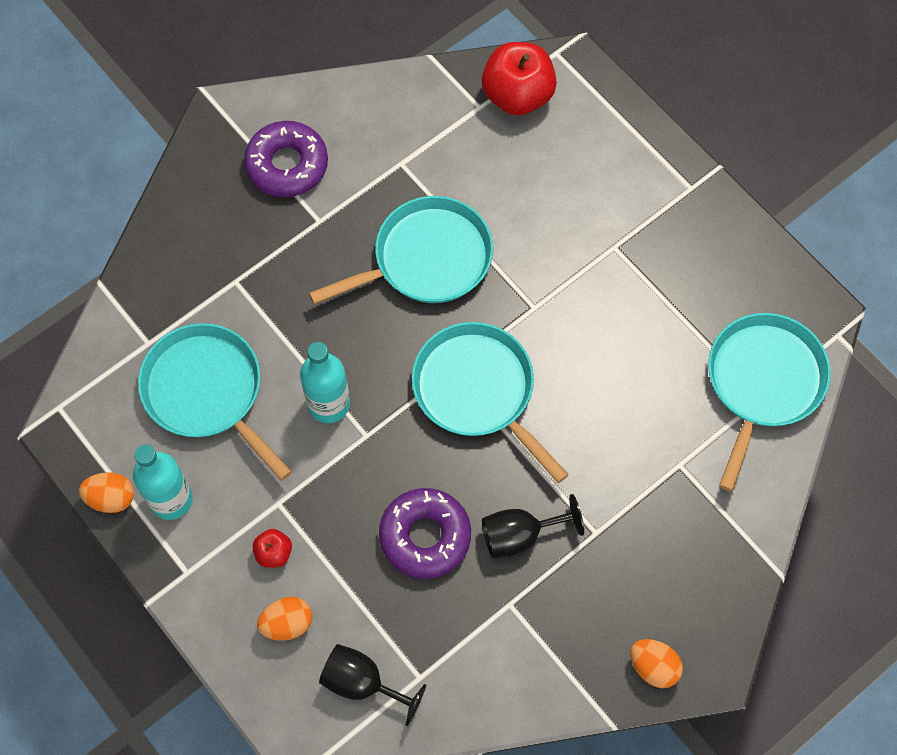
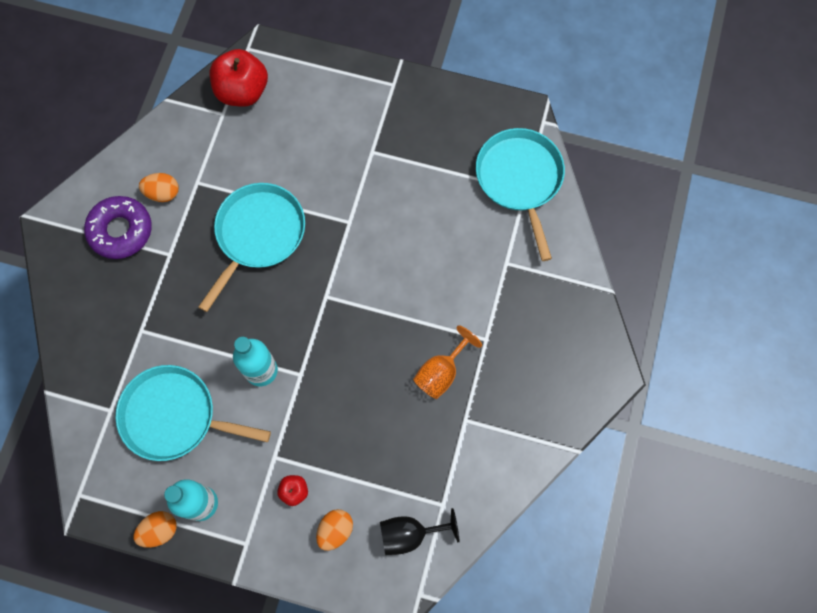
camera: 35 degrees left, 5 degrees up
purple donut [379,488,471,579] -> none
turquoise pan [412,322,569,483] -> none
black goblet [482,494,584,558] -> orange goblet [413,325,482,399]
orange egg [630,639,683,688] -> orange egg moved to [139,173,179,202]

